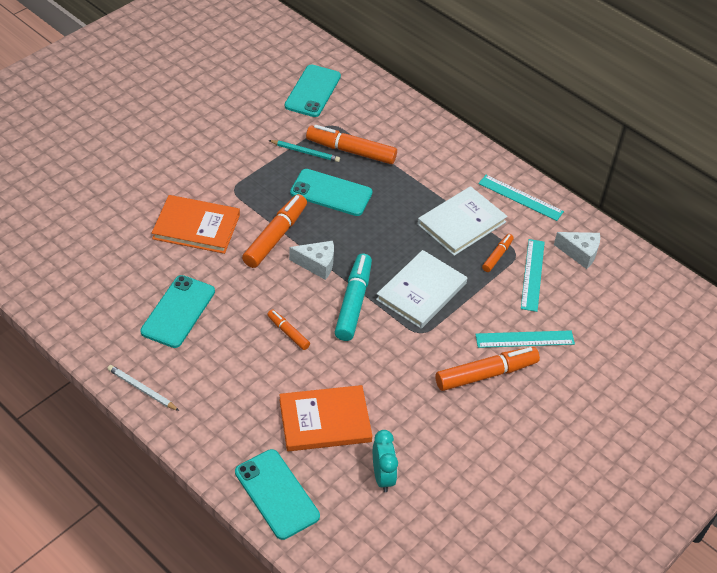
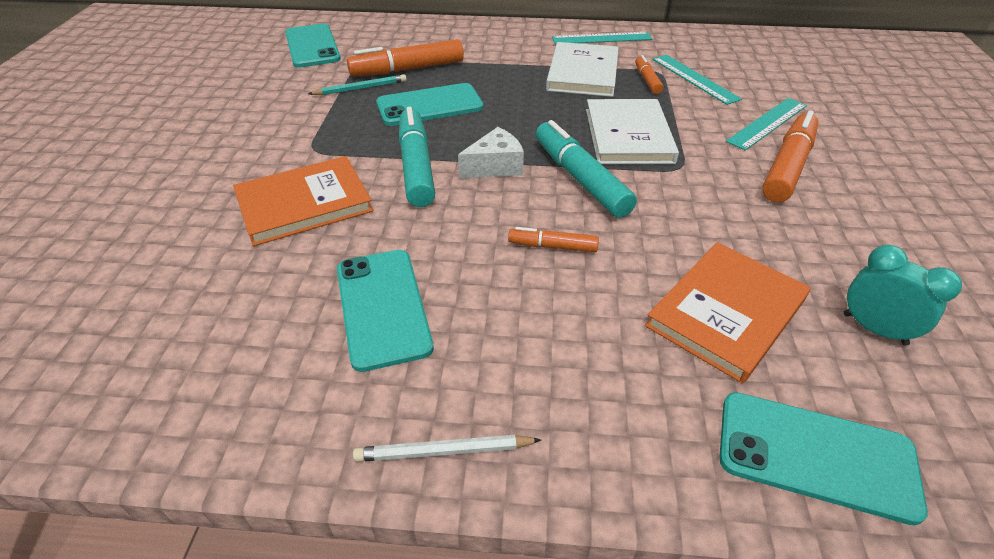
camera: 35 degrees left, 5 degrees down
orange marker [242,194,307,268] -> turquoise marker [399,107,435,207]
white cheese [554,232,600,269] -> none

